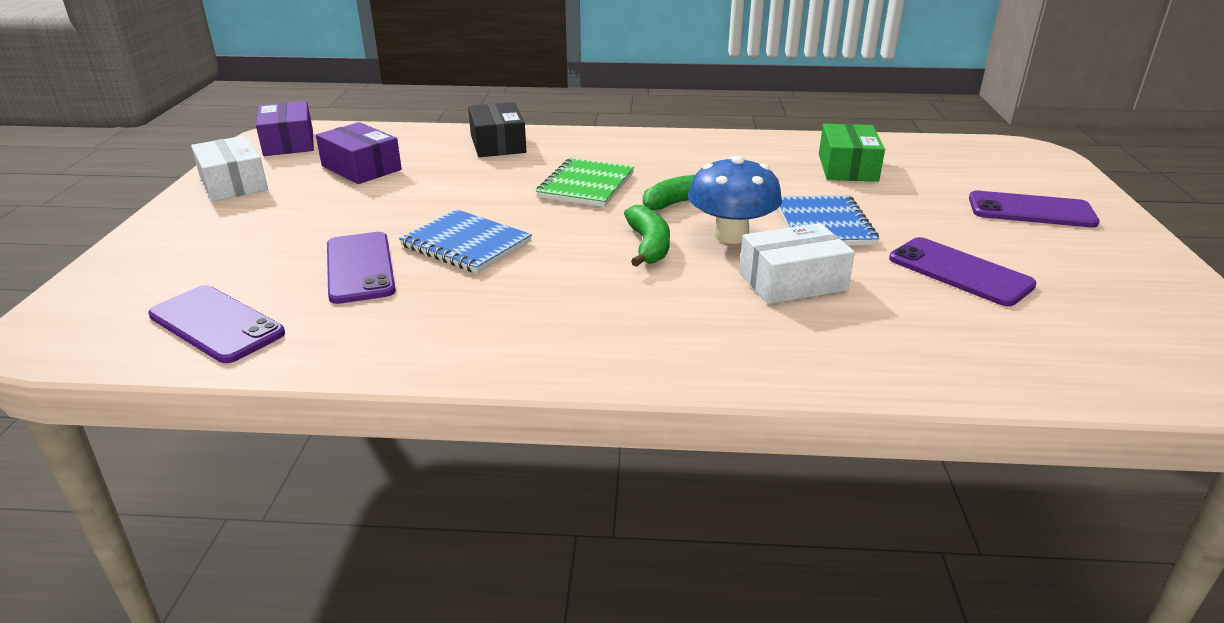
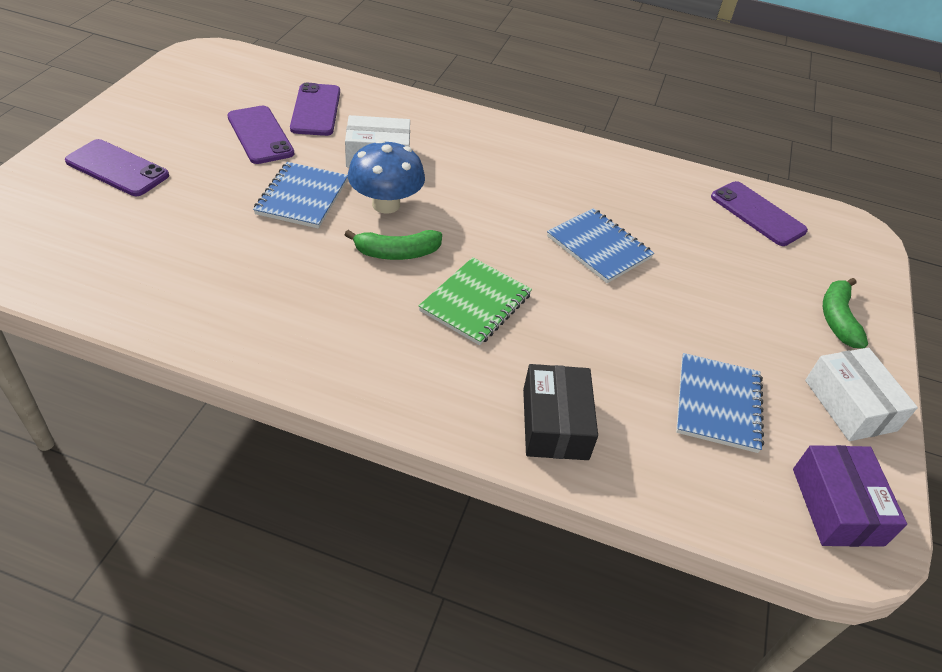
camera: 170 degrees left, 15 degrees up
purple box [316,122,402,184] -> blue notebook [676,353,764,453]
purple phone [327,232,396,304] -> purple phone moved to [290,83,340,136]
green banana [624,205,670,267] -> green banana moved to [823,278,868,348]
green box [819,123,885,182] -> none

